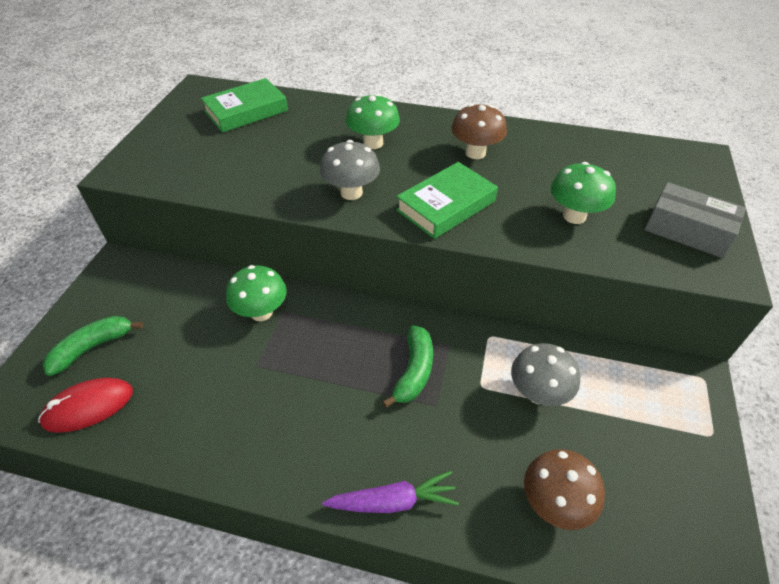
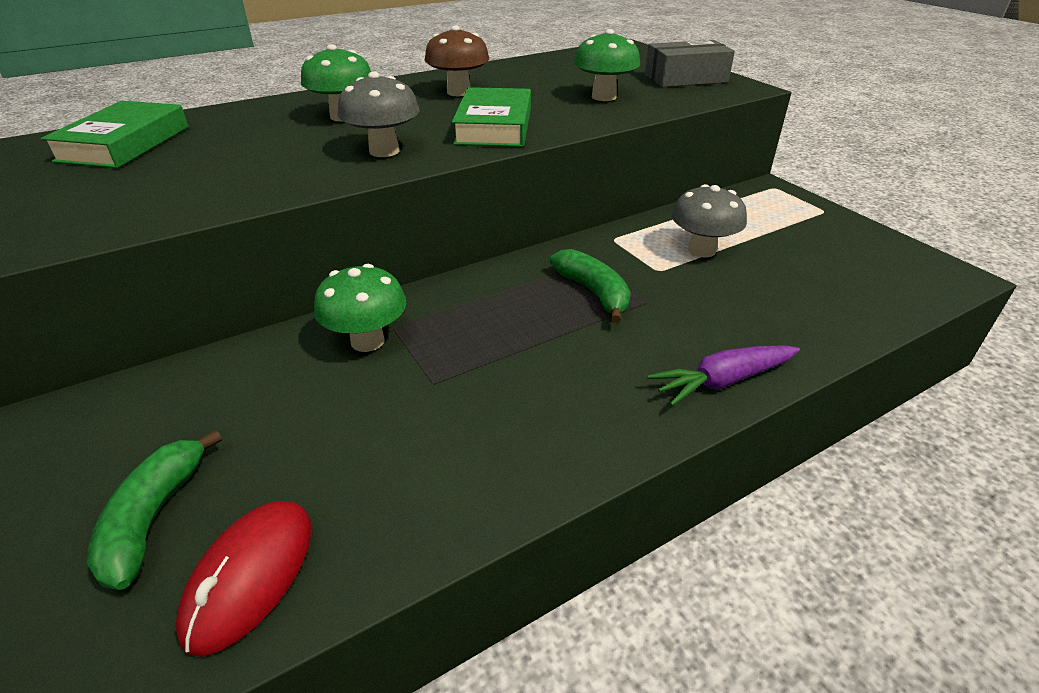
camera: 45 degrees left, 10 degrees down
purple carrot [322,471,459,513] -> purple carrot turned 150 degrees counterclockwise [647,345,800,406]
brown mushroom [524,449,605,530] -> none

